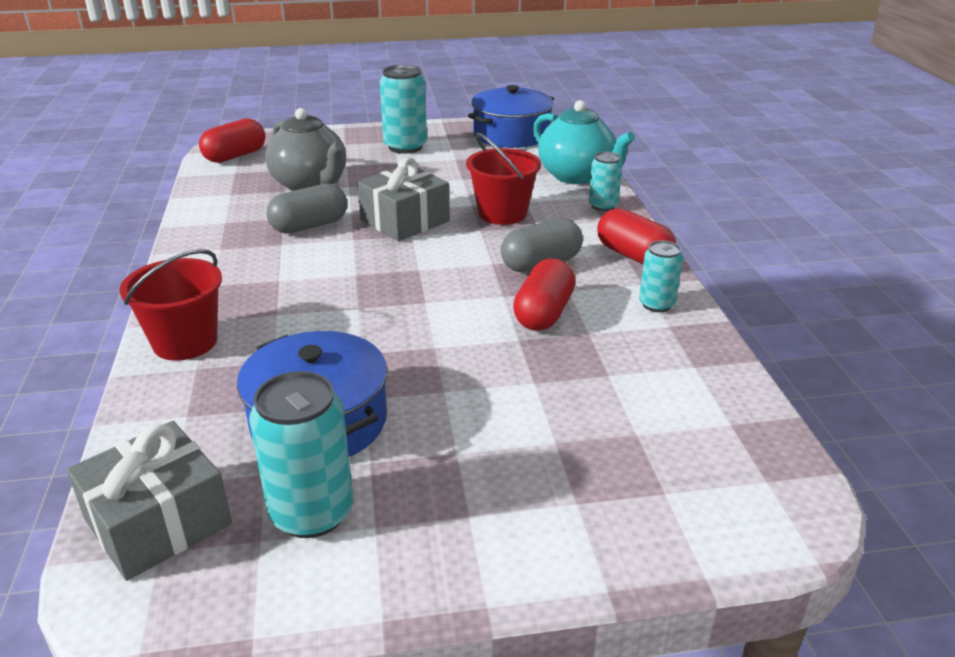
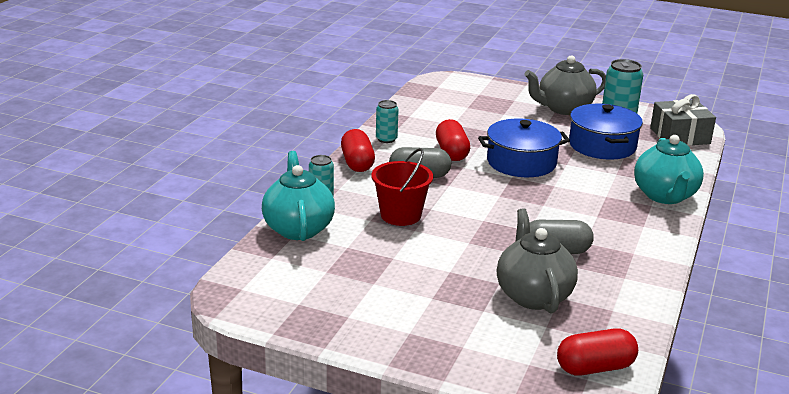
camera: 150 degrees left, 5 degrees down
red bucket [120,249,222,361] -> turquoise teapot [634,135,704,204]
grey gift [357,157,450,241] -> none
turquoise can [380,65,427,154] -> none
blue pot [468,85,554,148] -> blue pot moved to [478,118,570,177]
red capsule [513,258,575,331] -> red capsule turned 60 degrees counterclockwise [436,119,470,161]
none -> grey teapot [525,55,606,115]

